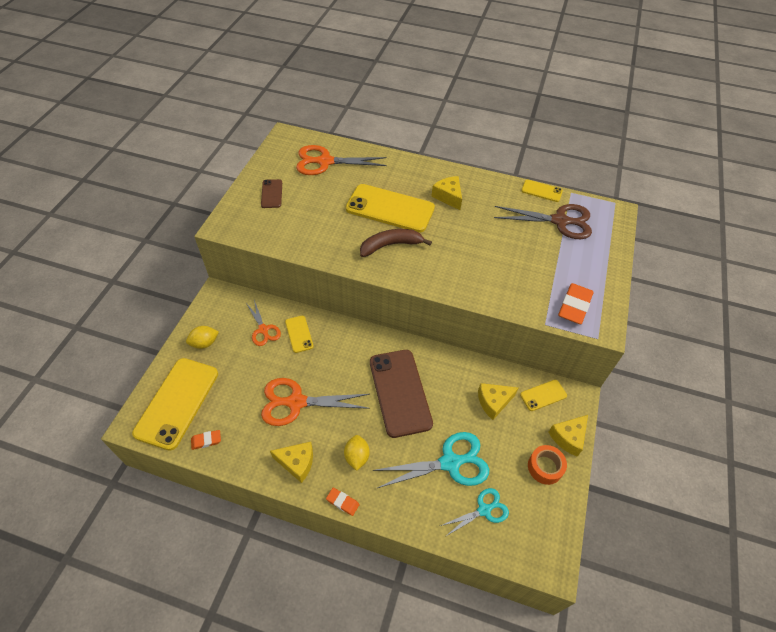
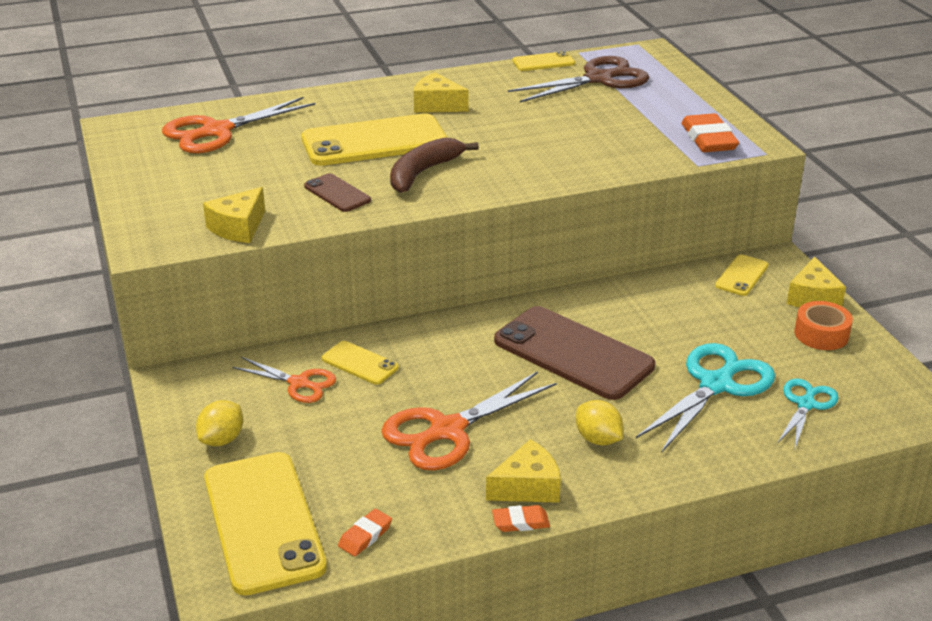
camera: 35 degrees left, 20 degrees down
brown phone [261,179,282,208] -> brown phone moved to [304,173,371,212]
orange eraser [326,488,359,516] -> orange eraser moved to [492,505,550,532]
yellow cheese [478,383,519,420] -> yellow cheese moved to [203,187,265,243]

